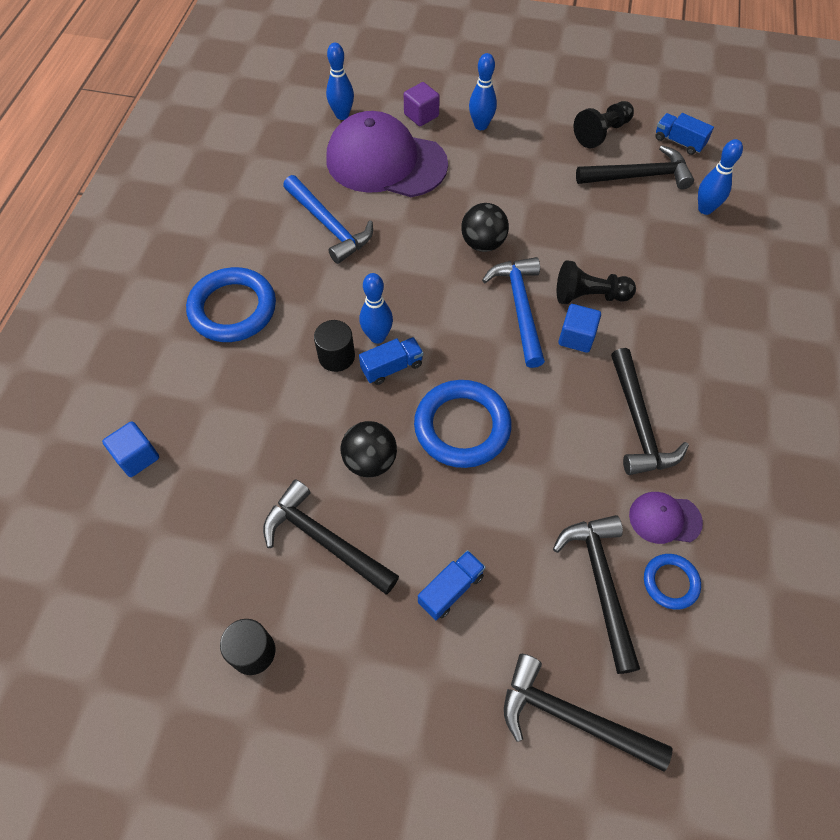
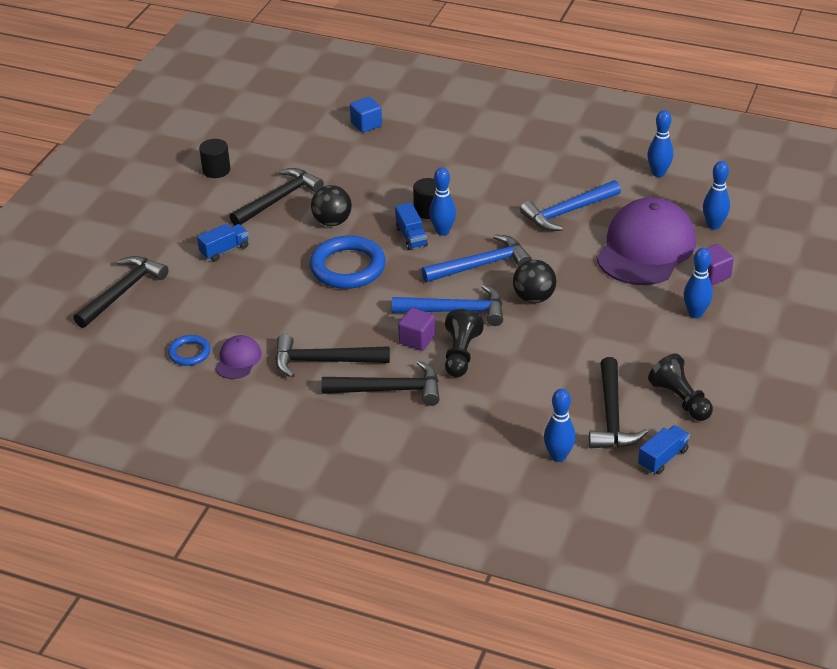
camera: 100 degrees right, 20 degrees down
blue ring [186,267,276,342] -> none
blue truck [418,550,485,620] -> blue truck turned 90 degrees counterclockwise [197,224,249,262]
black hammer [553,515,640,674] -> black hammer moved to [322,361,440,406]
blue cube [558,304,601,353] -> purple cube [398,308,435,351]
none -> blue hammer [421,235,532,282]
none -> blue bowling pin [647,110,673,177]

